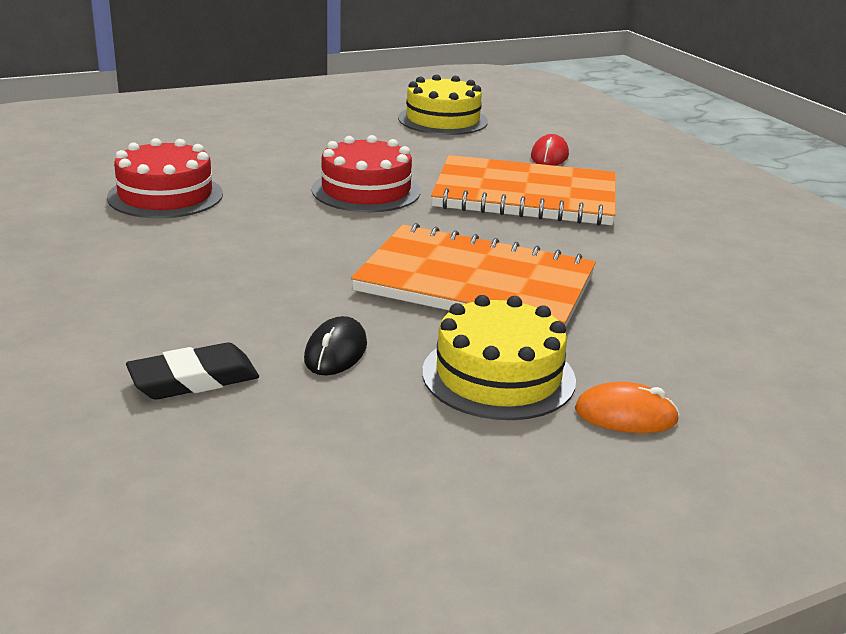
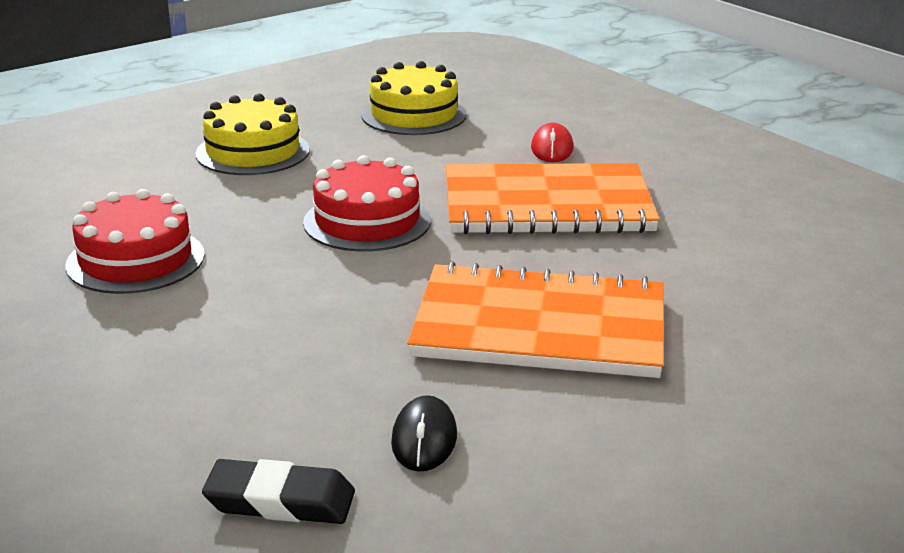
camera: 10 degrees left, 0 degrees up
black eraser [126,343,259,400] -> black eraser turned 45 degrees clockwise [202,459,355,524]
yellow cake [422,295,576,420] -> yellow cake moved to [196,94,310,175]
orange mouse [575,382,680,433] -> none

